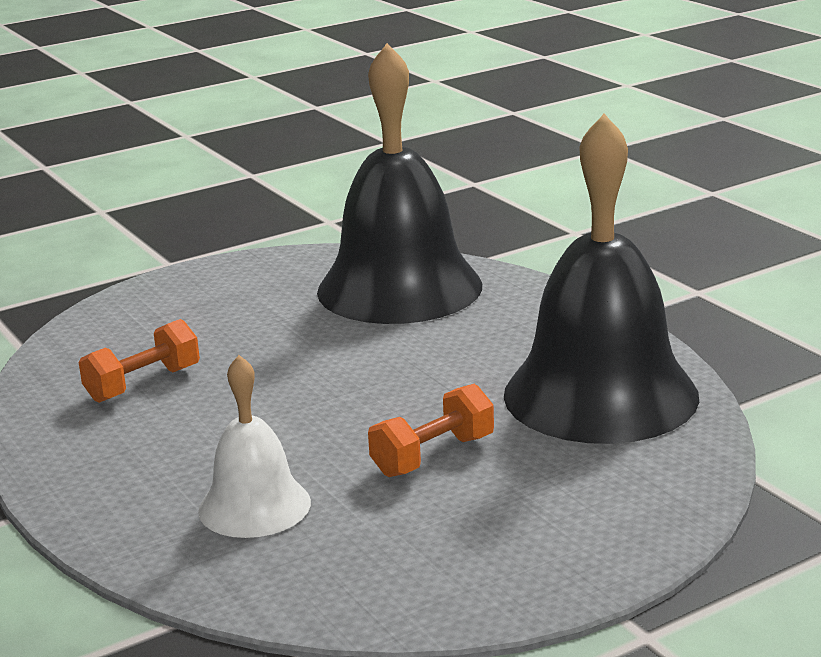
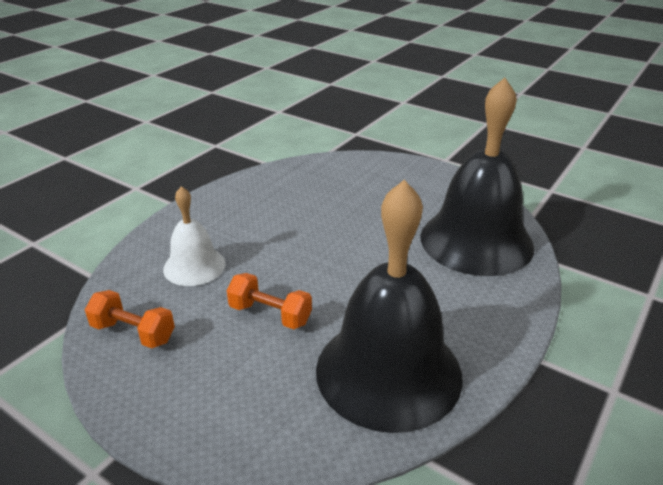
camera: 65 degrees right, 10 degrees up
orange dumbbell [79,319,200,403] -> orange dumbbell moved to [85,290,175,348]

